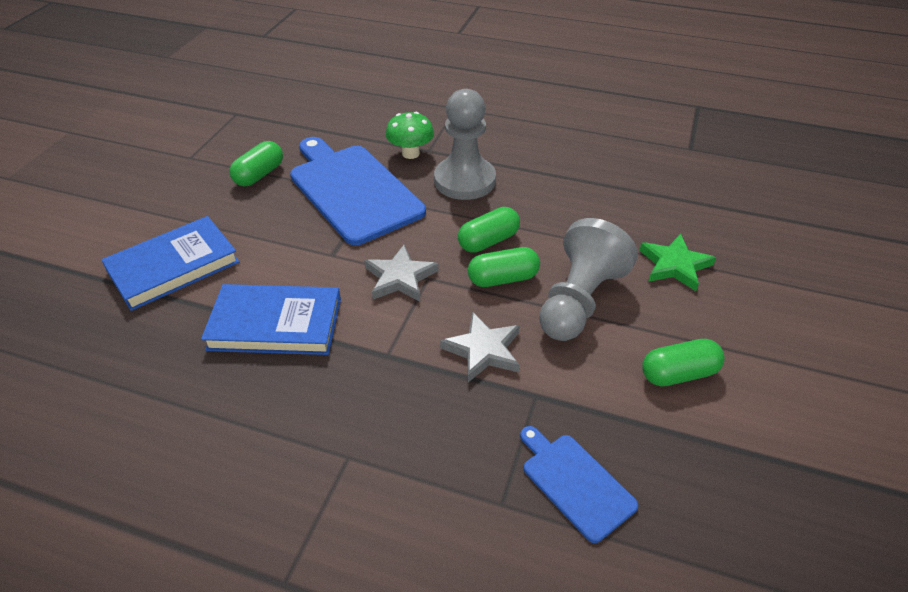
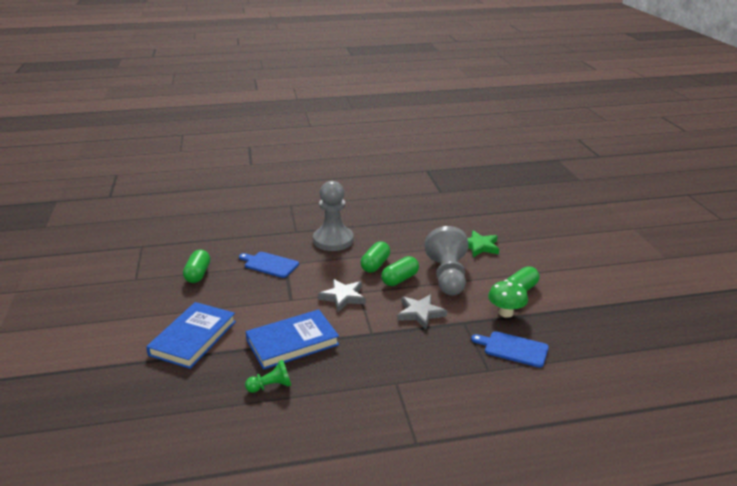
camera: 30 degrees left, 15 degrees down
blue cutting board [290,137,426,245] -> blue cutting board [239,252,299,278], size x0.51
green mushroom [385,112,434,159] -> green mushroom moved to [488,280,528,318]
none -> green pawn [245,360,291,393]

